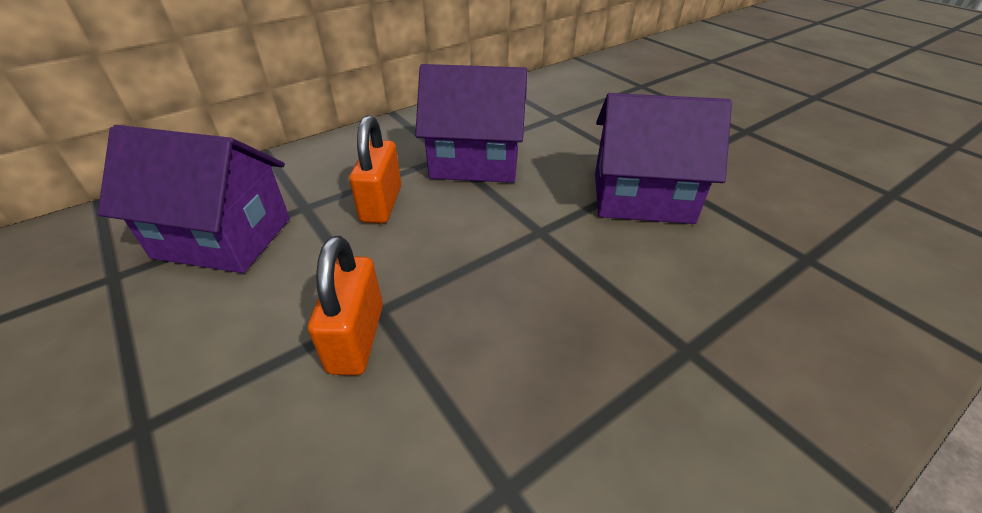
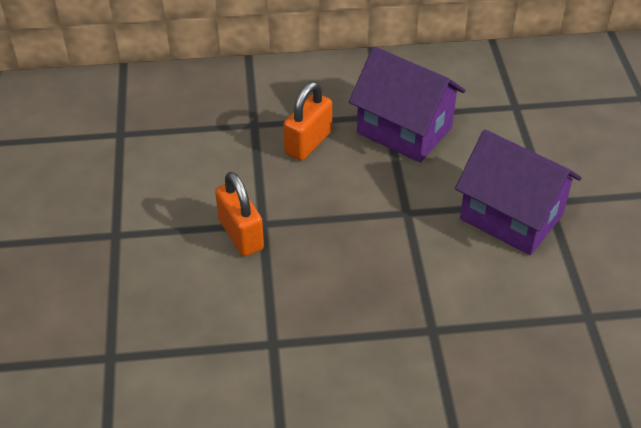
camera: 30 degrees right, 5 degrees up
purple house [98,125,290,273] -> none
orange padlock [308,236,383,375] -> orange padlock turned 60 degrees counterclockwise [215,172,264,256]

